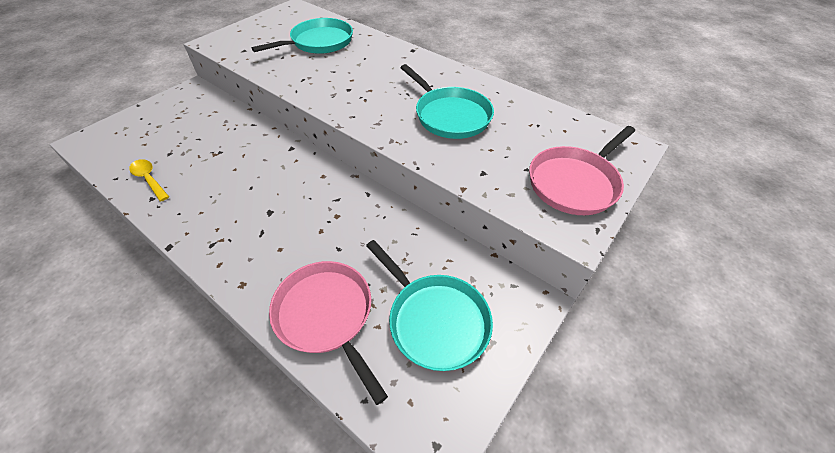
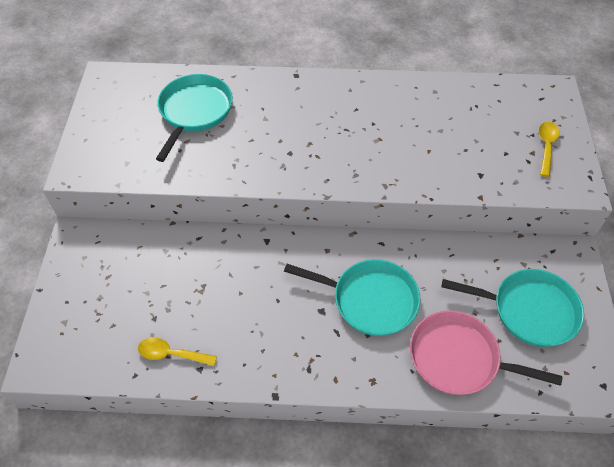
camera: 35 degrees left, 5 degrees up
turquoise pan [400,64,494,139] -> turquoise pan moved to [284,259,420,336]
pink pan [529,126,635,215] -> yellow spoon [539,122,560,177]

